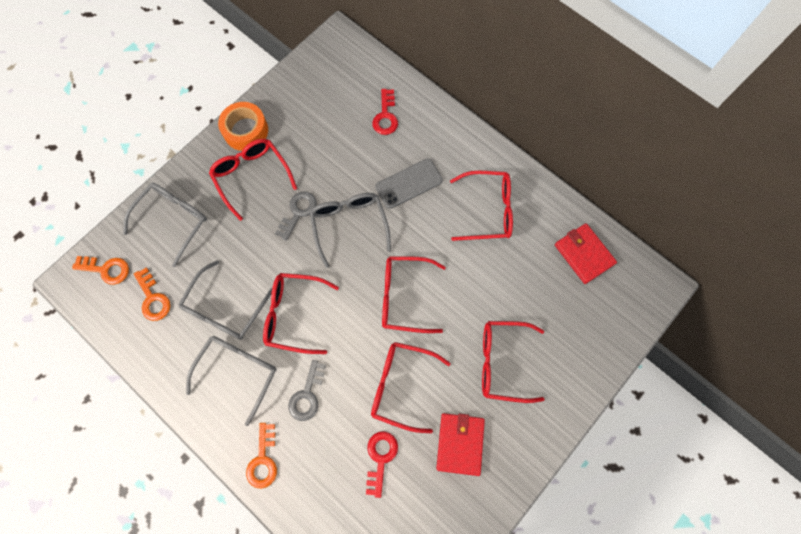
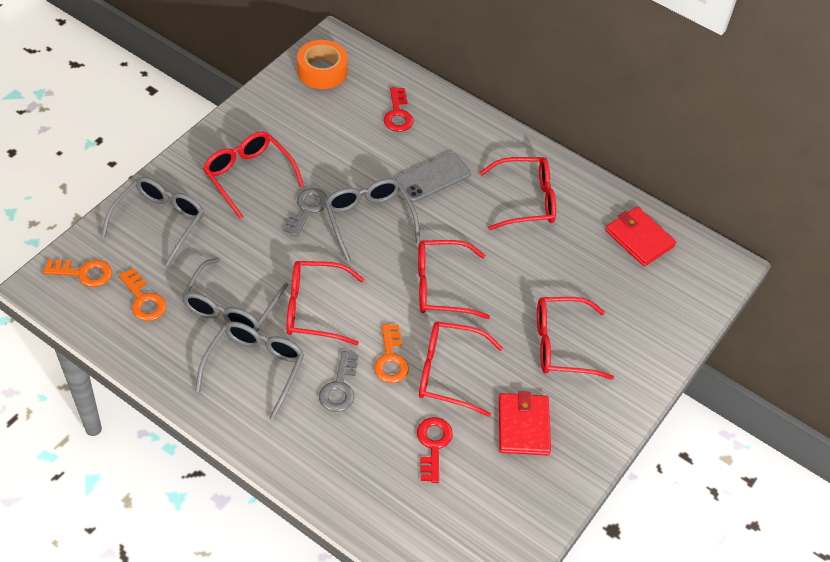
camera: 10 degrees left, 20 degrees down
orange tape [218,102,268,151] -> orange tape moved to [297,40,348,89]
orange key [246,423,277,489] -> orange key moved to [374,324,409,383]

